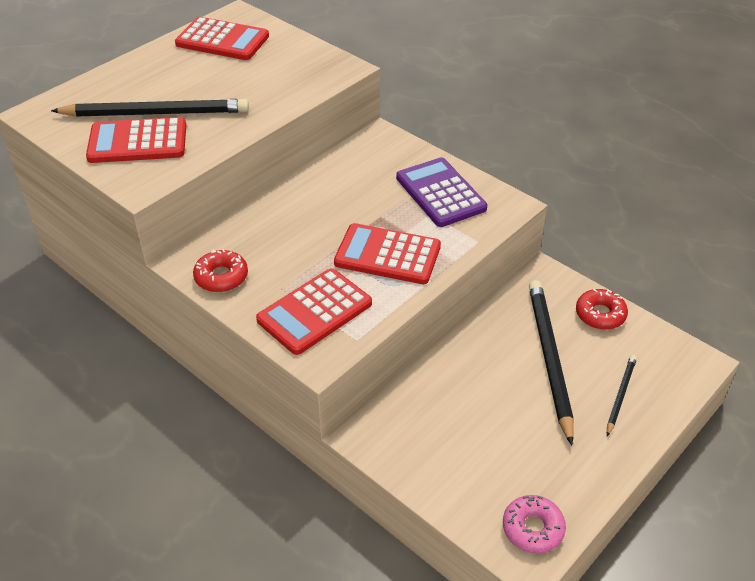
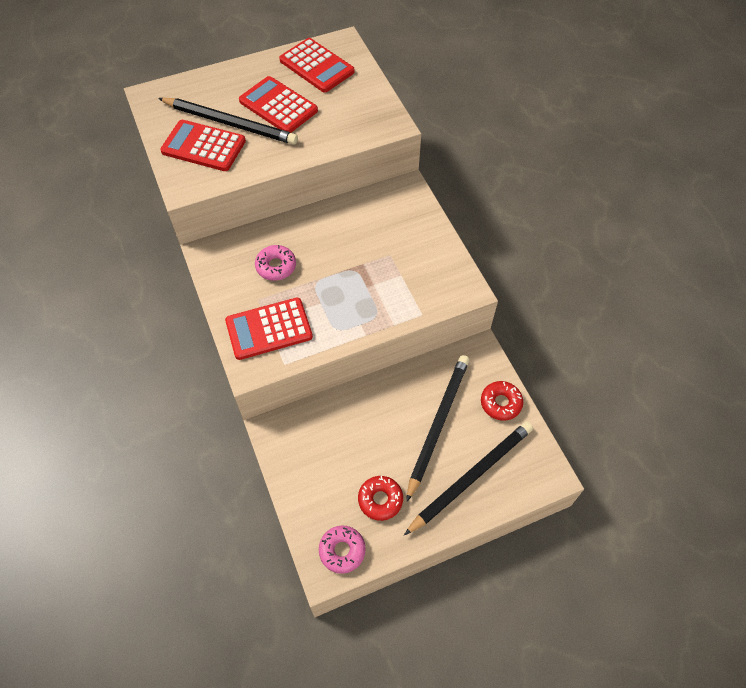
camera: 25 degrees right, 15 degrees up
red donut [193,249,248,292] -> red donut moved to [358,476,403,521]
red calculator [334,223,441,284] -> red calculator moved to [239,76,318,133]
purple calculator [396,157,487,227] -> none
black pencil [607,355,637,436] -> black pencil [404,421,533,535], size x1.97
none -> pink donut [255,245,296,281]

